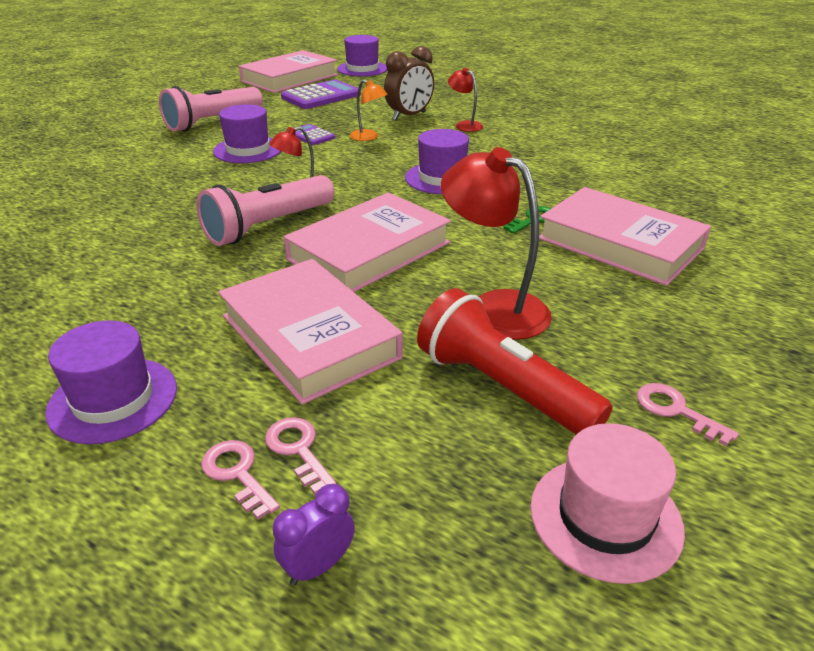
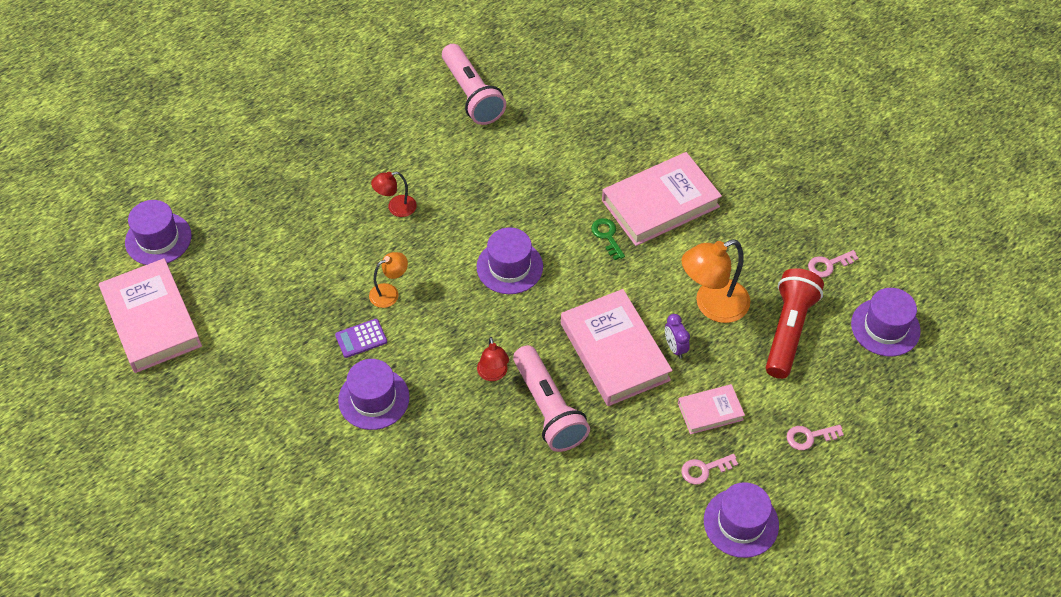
camera: 70 degrees left, 20 degrees up
pink flashlight [159,86,263,132] -> pink flashlight moved to [442,44,506,125]
pink key [201,440,280,520] -> pink key moved to [681,454,738,485]
pink book [218,259,403,405] -> pink book [678,384,745,434], size x0.52
purple clock [273,484,355,585] -> purple clock moved to [665,314,690,358]
purple calculator [281,80,361,109] -> none
brown clock [384,46,434,121] -> none
red flashlight [417,288,613,434] -> red flashlight turned 135 degrees clockwise [766,268,824,379]
red lamp [441,147,552,340] -> orange lamp [681,239,750,323]
pink hat [530,423,685,584] -> purple hat [851,288,921,356]

